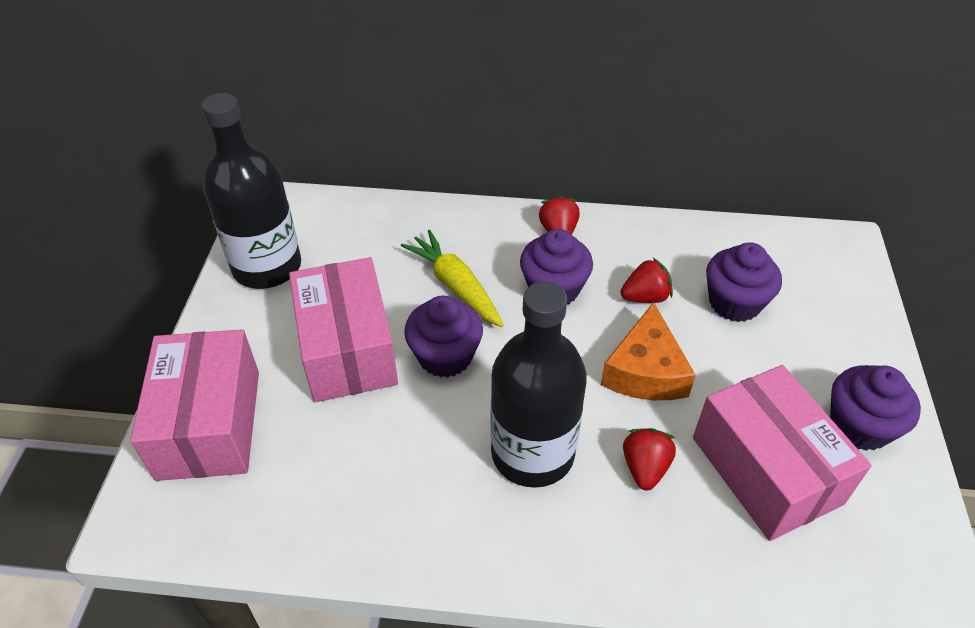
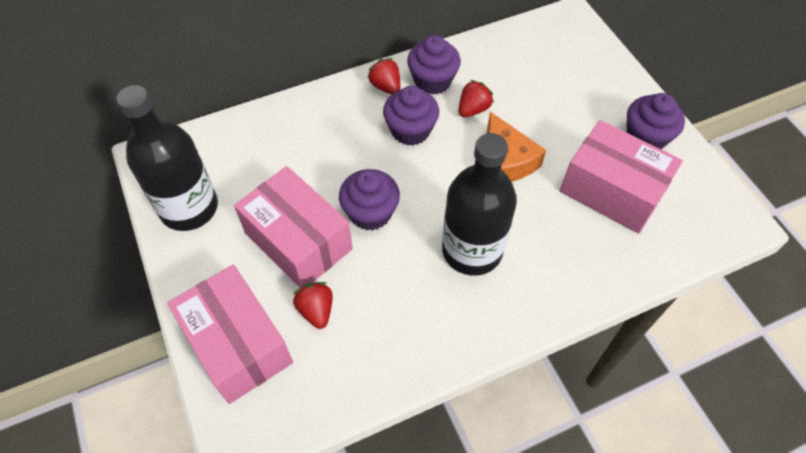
camera: 30 degrees left, 10 degrees up
yellow carrot [401,230,504,327] -> none
red strawberry [623,428,676,491] -> red strawberry moved to [293,282,333,329]
purple cupcake [706,242,782,322] -> purple cupcake moved to [407,35,461,95]

